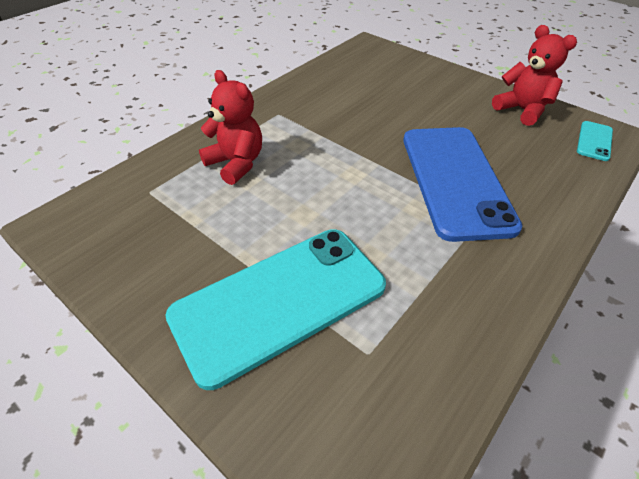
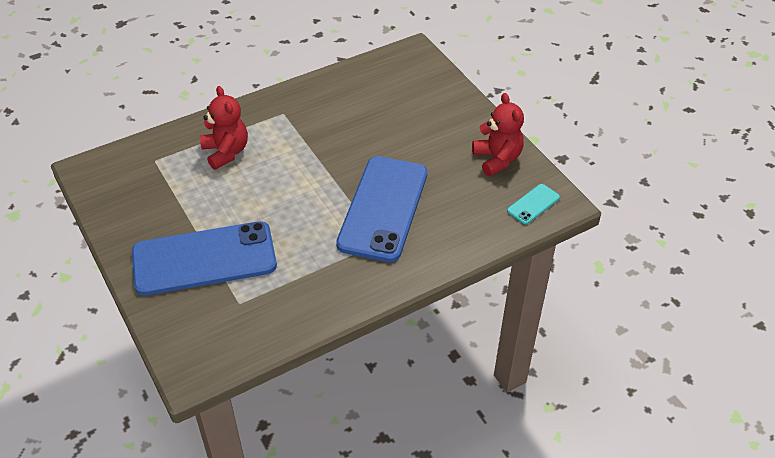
camera: 20 degrees right, 0 degrees up
turquoise phone [165,229,386,390] -> blue phone [132,221,277,296]

